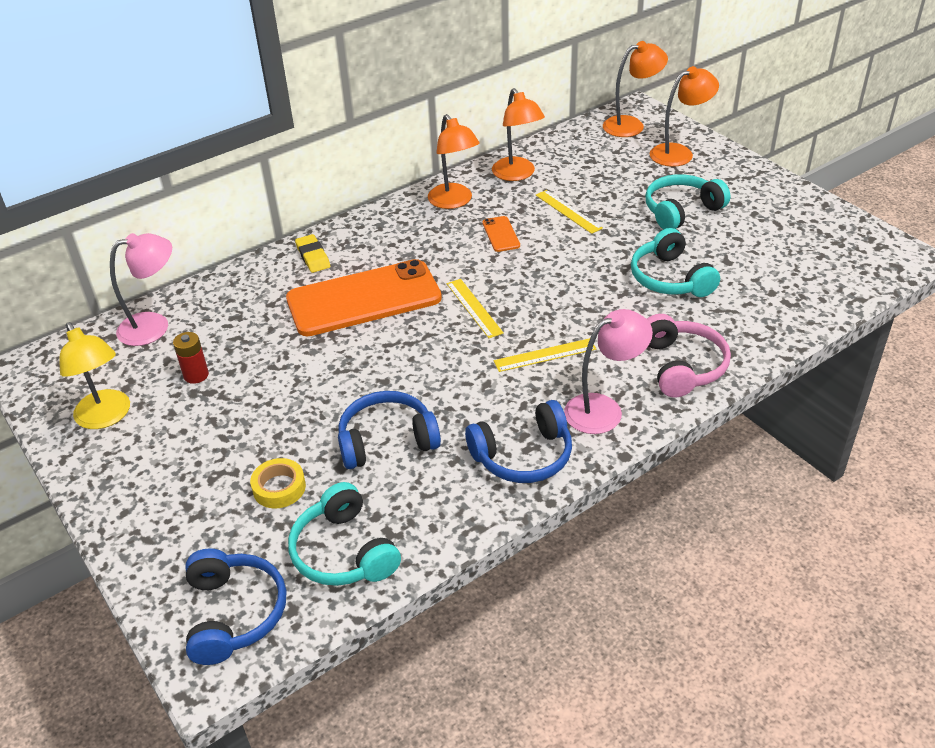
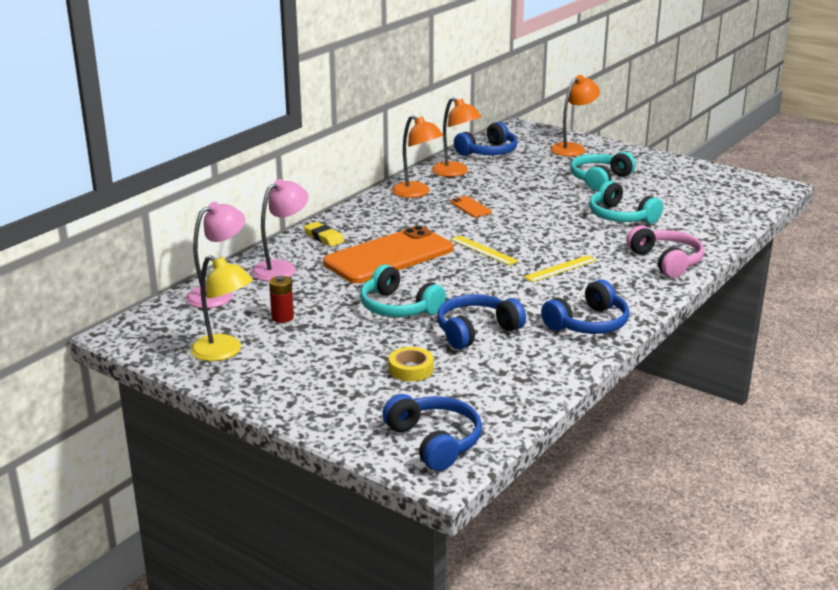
camera: 20 degrees left, 15 degrees down
turquoise headphones [288,482,401,586] -> turquoise headphones moved to [360,265,446,317]
yellow ruler [536,190,603,234] -> none
pink lamp [564,309,653,434] -> pink lamp moved to [252,179,308,281]
orange lamp [603,41,668,137] -> none
none -> blue headphones [454,122,518,156]

